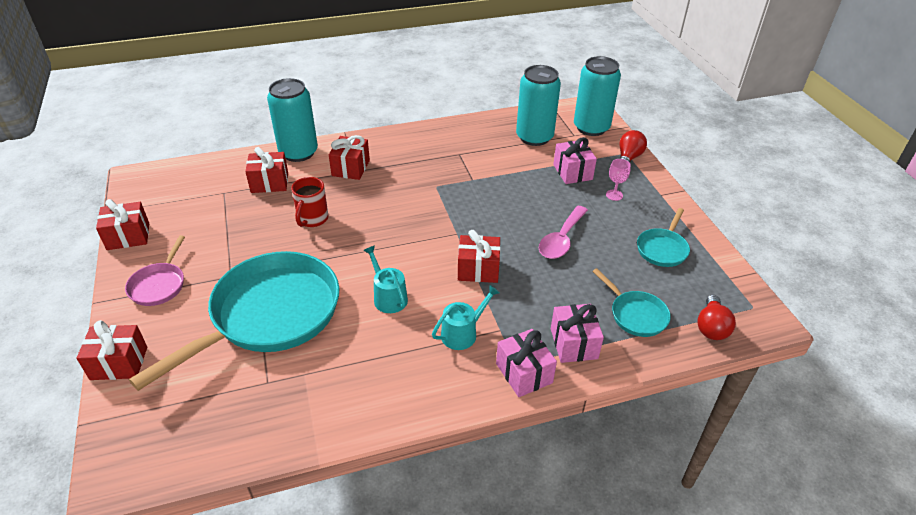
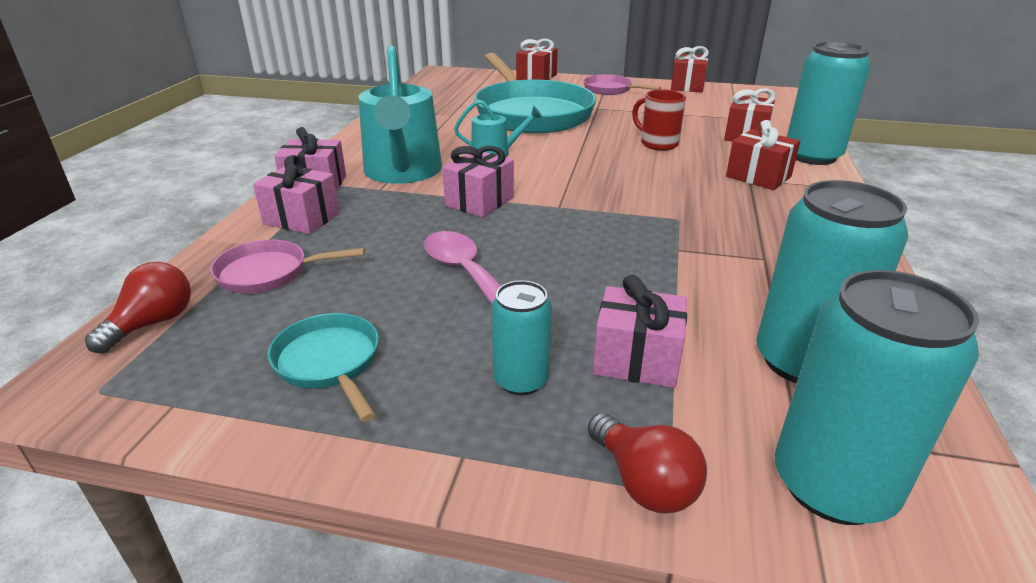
camera: 120 degrees right, 10 degrees down
turquoise watering can [432,285,500,350] -> turquoise watering can [358,45,442,184], size x1.97
red gift [458,230,501,283] -> pink gift [442,146,514,217]
turquoise pan [592,268,671,337] -> pink pan [210,240,365,293]
pink goblet [606,159,631,201] -> turquoise can [491,280,552,395]
red light bulb [697,295,736,340] -> red light bulb turned 75 degrees clockwise [85,262,191,353]

